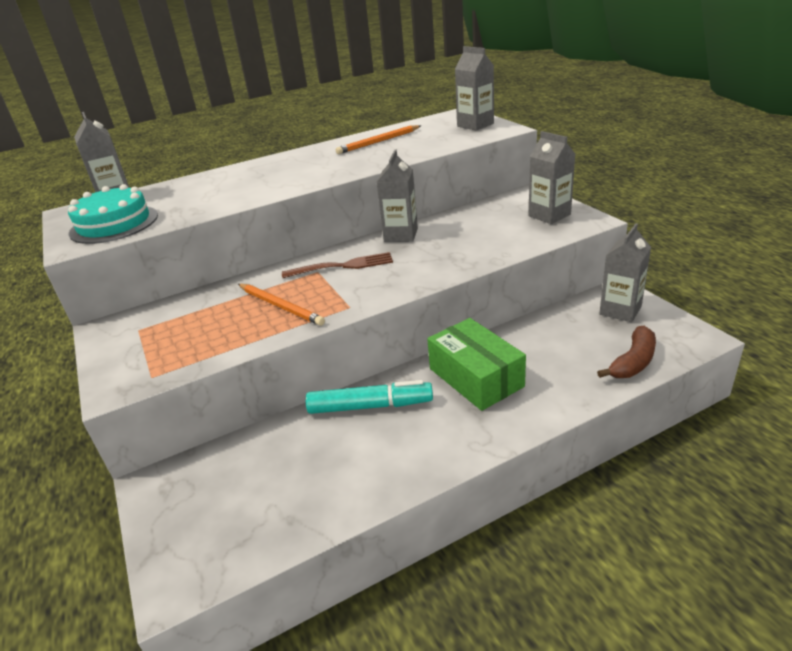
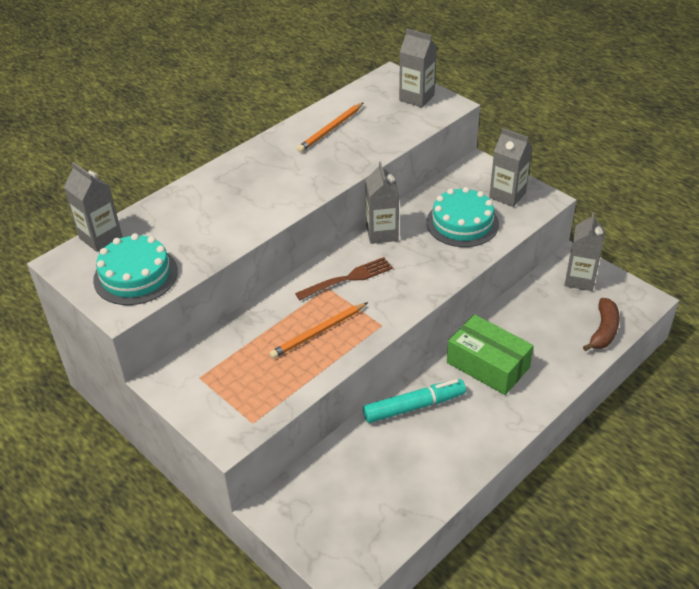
camera: 20 degrees left, 10 degrees up
orange pencil [238,284,325,326] -> orange pencil turned 120 degrees clockwise [270,302,368,358]
none -> turquoise cake [426,187,499,247]

